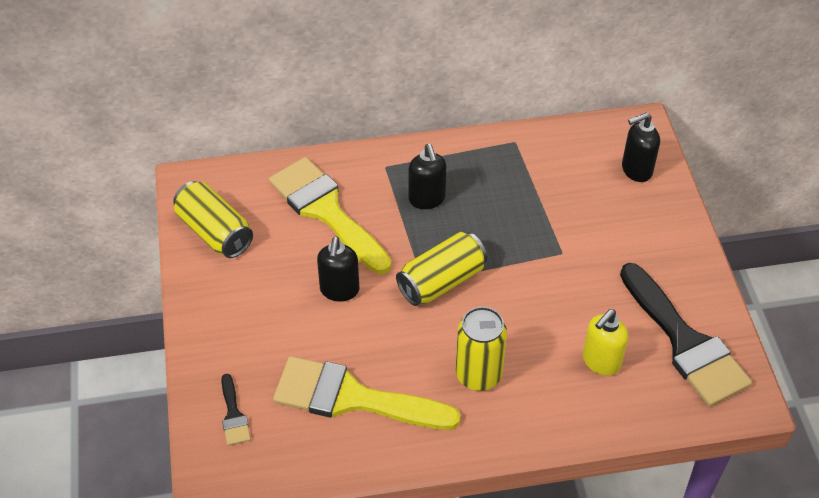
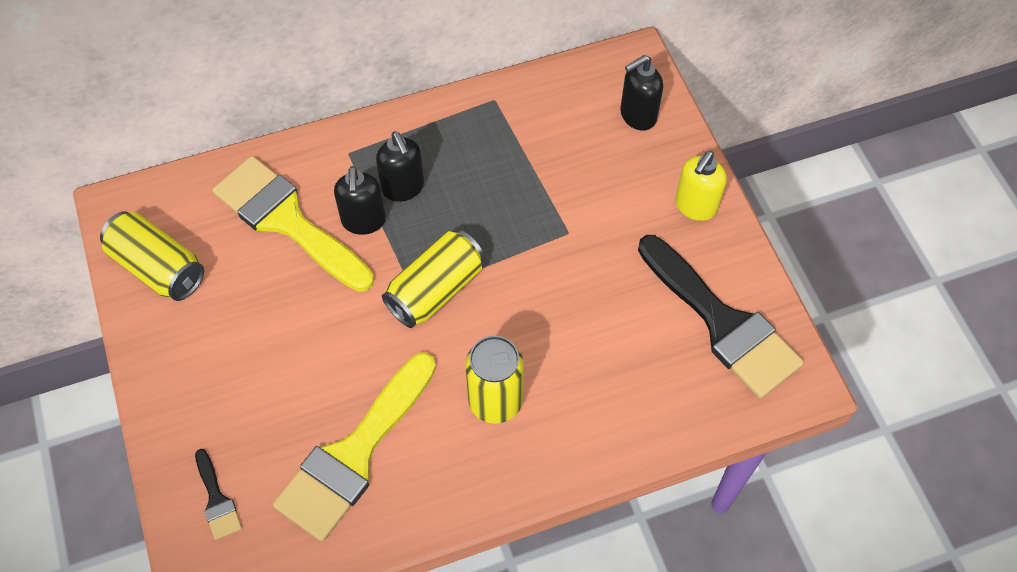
camera: 10 degrees left, 10 degrees up
yellow brush [273,356,461,430] -> yellow brush turned 60 degrees counterclockwise [273,352,436,541]
black soap dispenser [317,236,359,302] -> black soap dispenser moved to [334,166,386,235]
yellow soap dispenser [583,309,628,376] -> yellow soap dispenser moved to [675,151,727,221]

